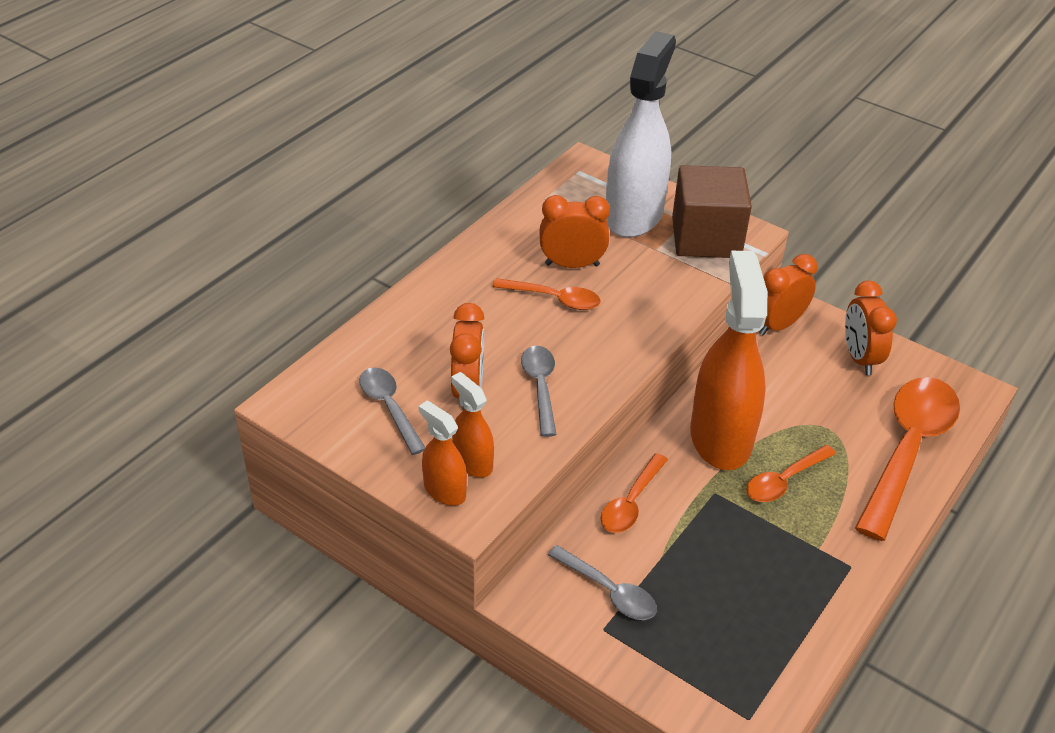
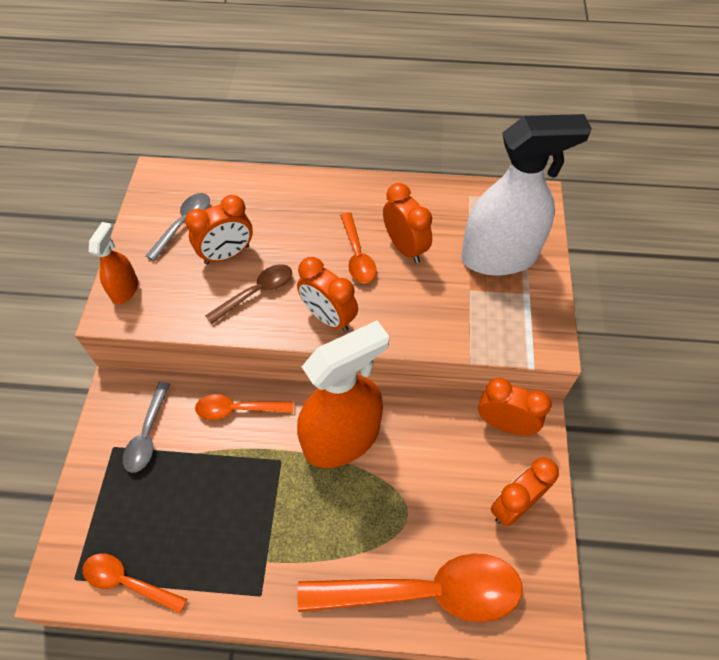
camera: 60 degrees right, 15 degrees up
orange spray bottle [451,372,494,478] -> none
grey spoon [521,346,557,437] -> brown spoon [205,264,292,324]
brown cube [672,165,752,258] -> none
orange spoon [746,445,836,502] -> orange spoon moved to [83,553,187,614]
none -> orange clock [297,257,358,332]

